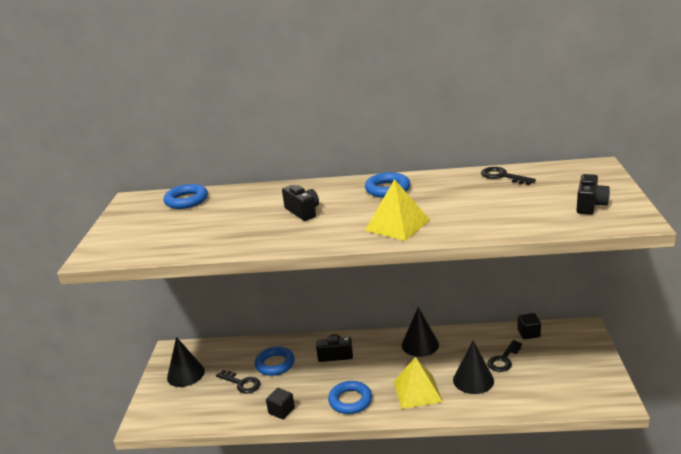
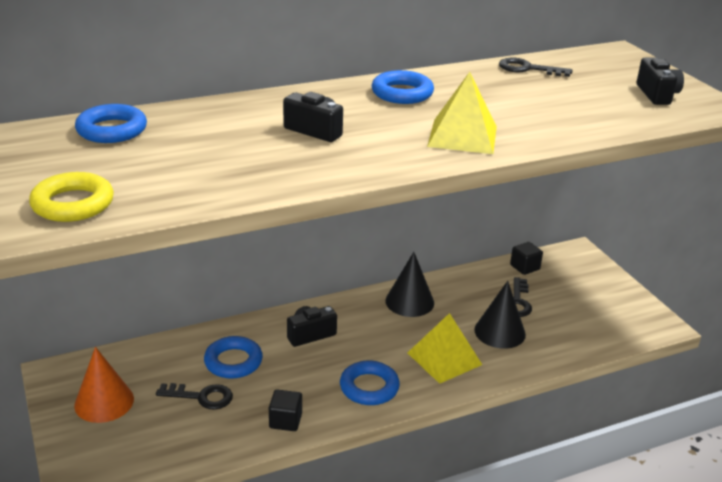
camera: 30 degrees left, 5 degrees up
black cone [167,337,205,387] -> orange cone [74,347,134,423]
none -> yellow ring [29,172,114,222]

